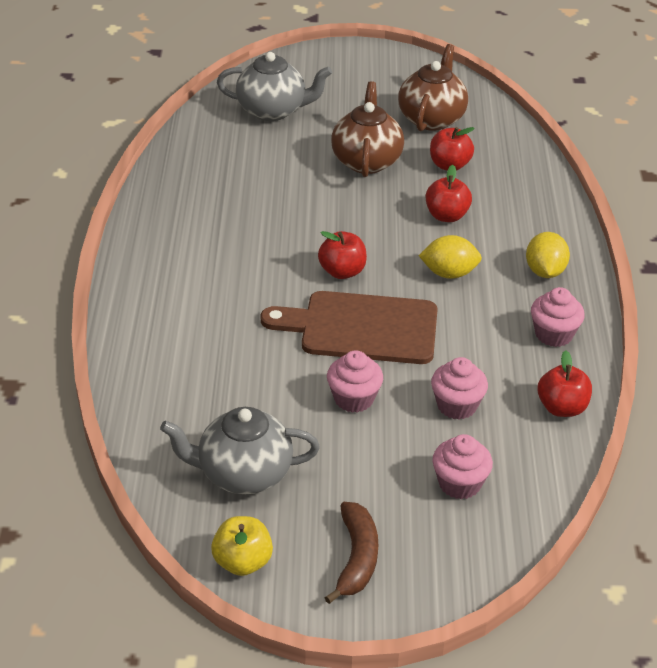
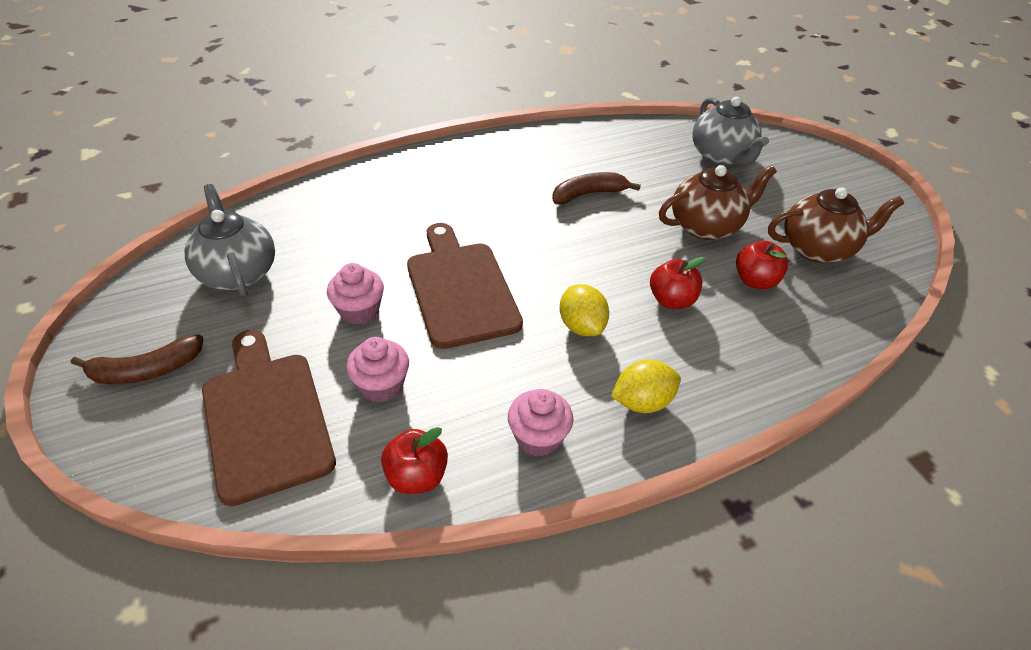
camera: 65 degrees right, 5 degrees up
yellow apple [211,516,273,576] -> none
red apple [318,231,367,279] -> none
pink cupcake [432,434,493,499] -> brown cutting board [202,330,336,506]
none -> brown banana [552,172,641,205]

